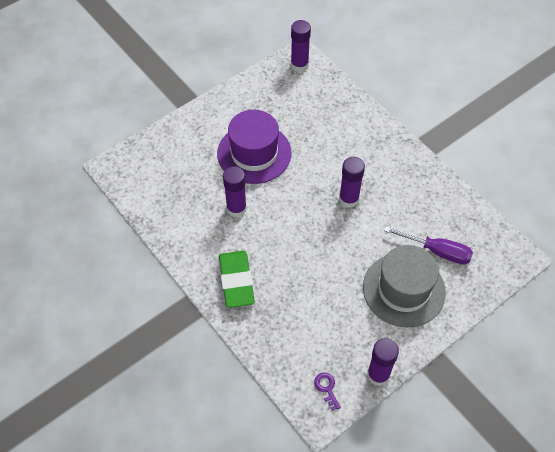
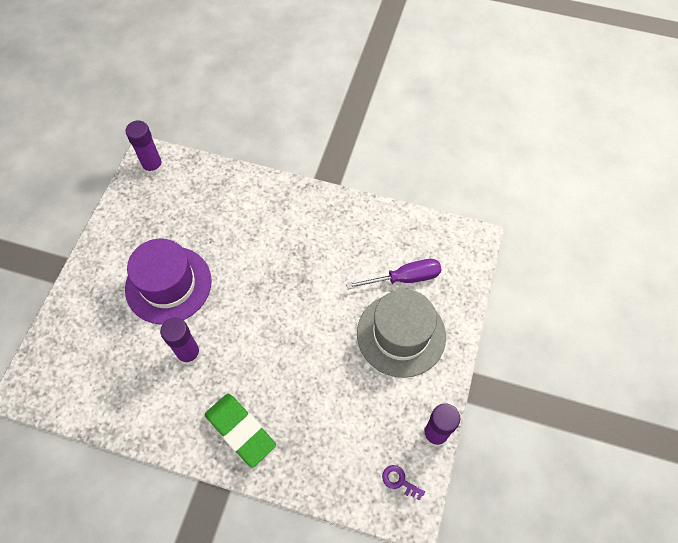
camera: 35 degrees left, 5 degrees up
purple glue stick [339,157,365,208] -> none

